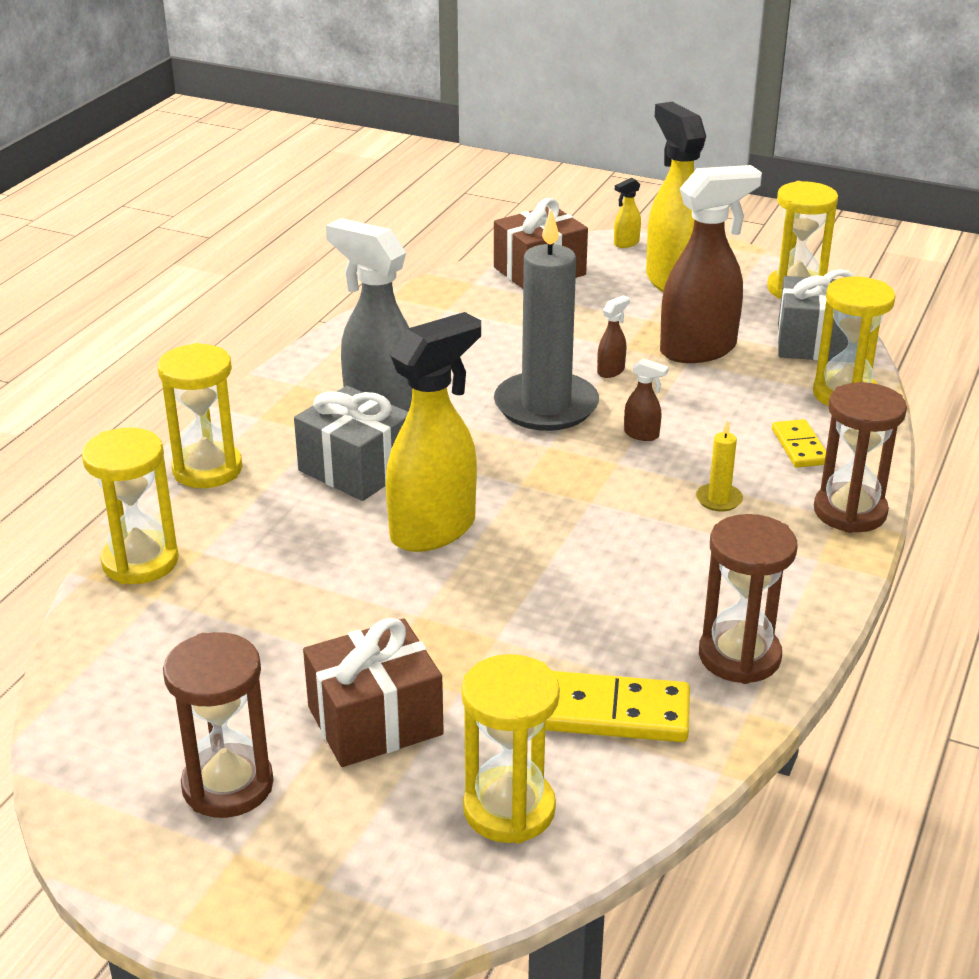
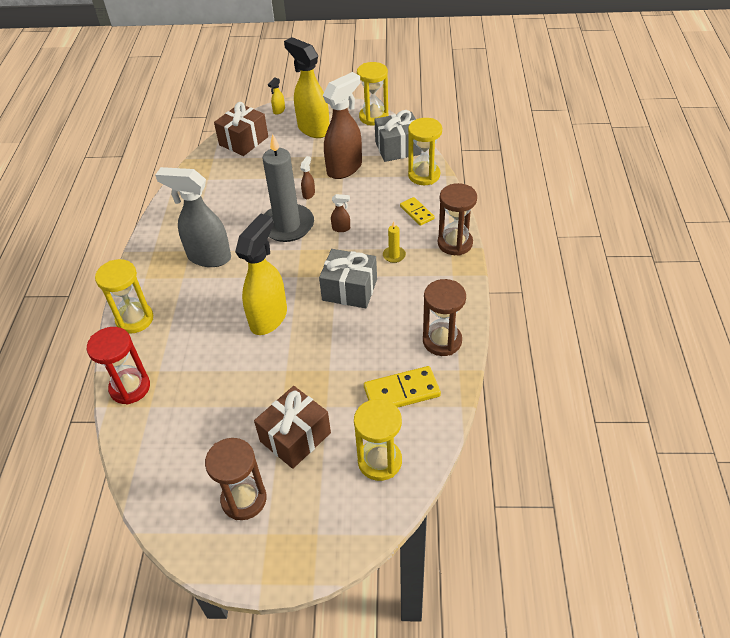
camera: 20 degrees left, 15 degrees up
yellow hourglass [82,428,179,584] -> red hourglass [87,327,150,405]
grey gift [294,386,408,501] -> grey gift moved to [319,249,377,308]

